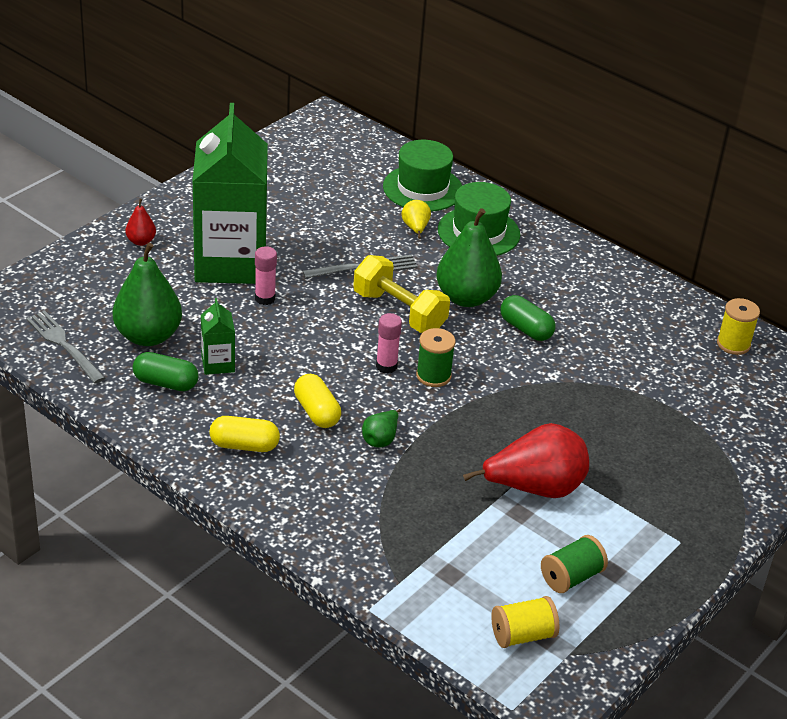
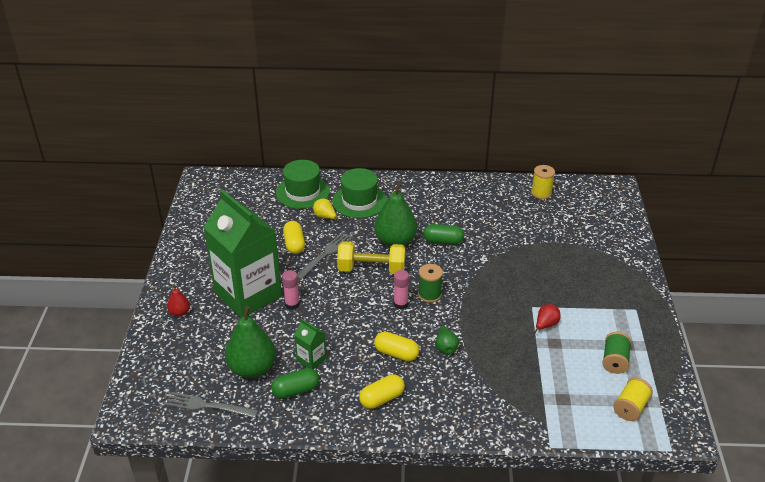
camera: 35 degrees left, 0 degrees up
red pear [463,423,589,498] -> red pear [534,304,561,333], size x0.48
none -> yellow capsule [283,221,305,254]

